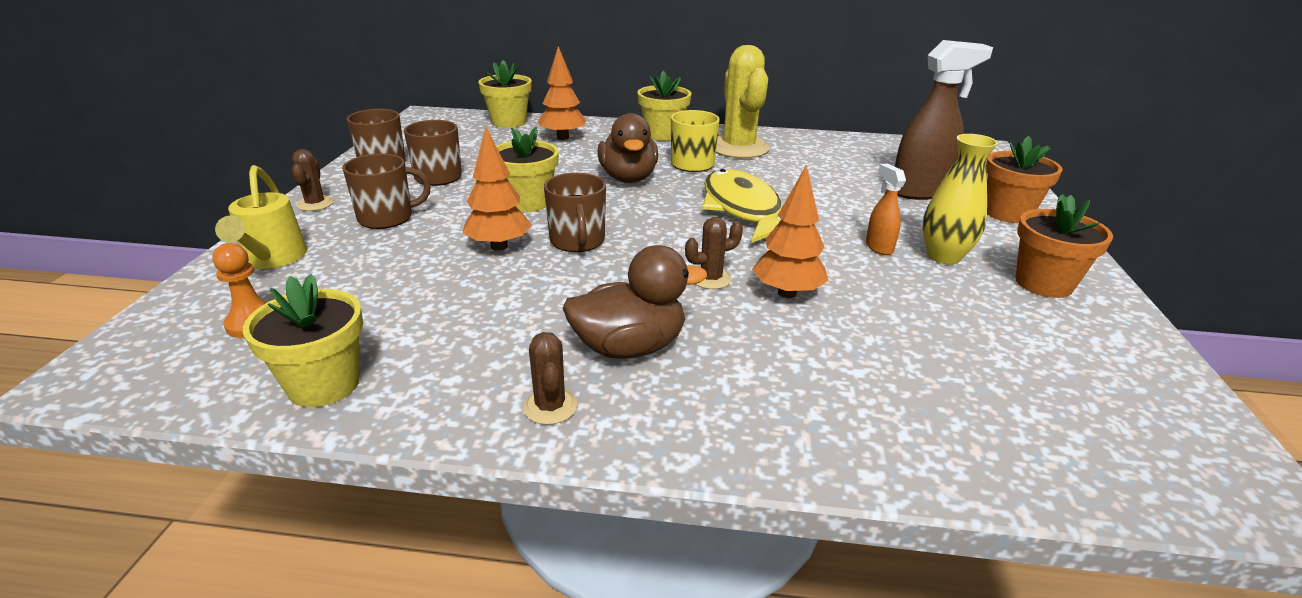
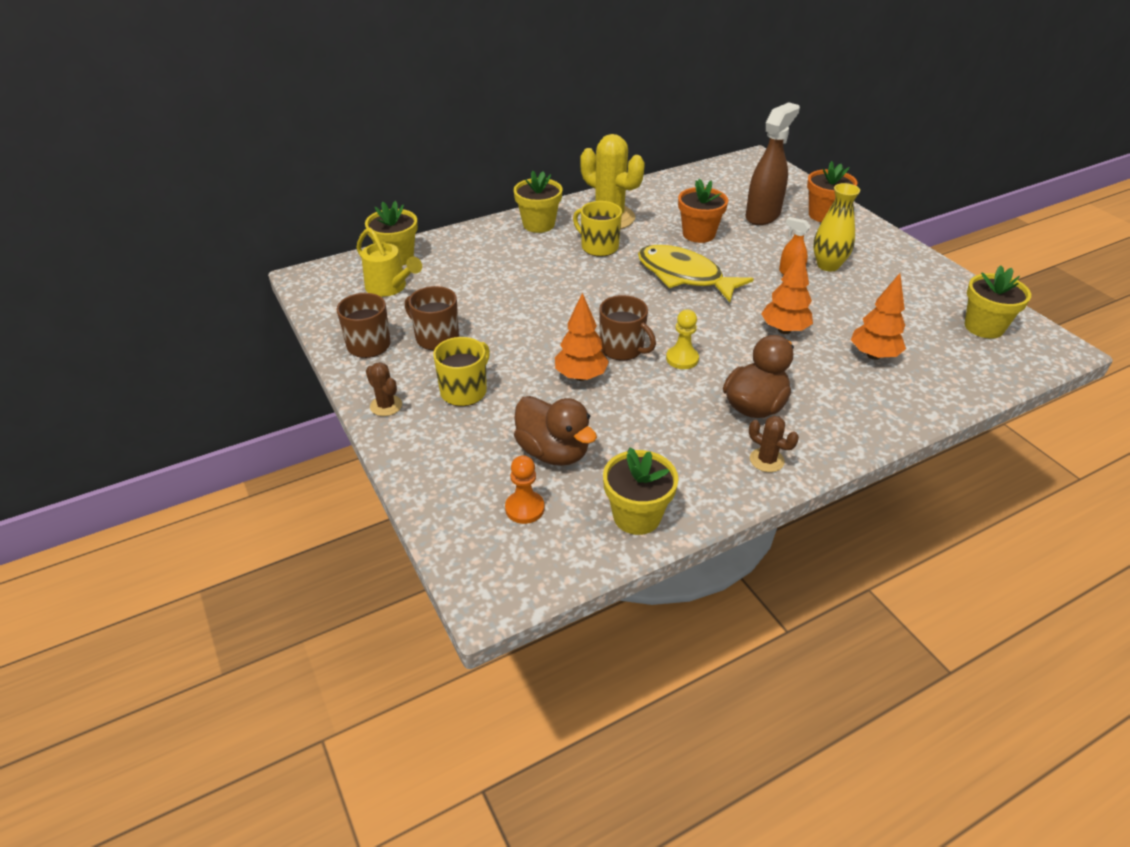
camera: 35 degrees left, 10 degrees up
yellow watering can [215,165,307,269] -> yellow watering can moved to [356,228,422,297]
brown mug [342,153,431,229] -> yellow mug [433,337,490,406]
yellow flower pot [496,127,559,212] -> yellow flower pot moved to [965,266,1031,339]
orange tree [538,46,586,140] -> orange tree moved to [851,273,906,360]
brown duck [598,113,658,183] -> brown duck moved to [514,396,597,466]
brown cactus [685,217,743,289] -> none
orange flower pot [1015,194,1113,298] -> orange flower pot moved to [678,179,728,243]
none -> yellow pawn [666,309,699,369]

